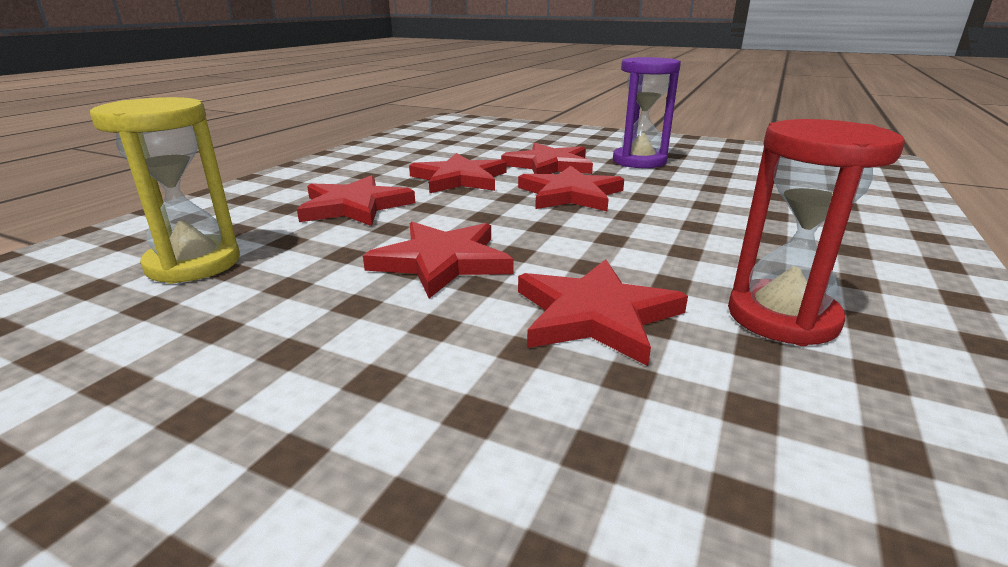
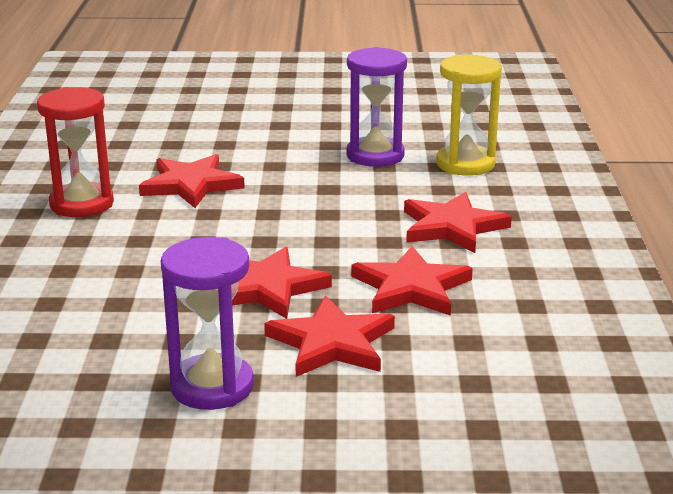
camera: 155 degrees right, 0 degrees up
red star [363,222,514,299] -> none
none -> purple hourglass [346,47,407,167]

